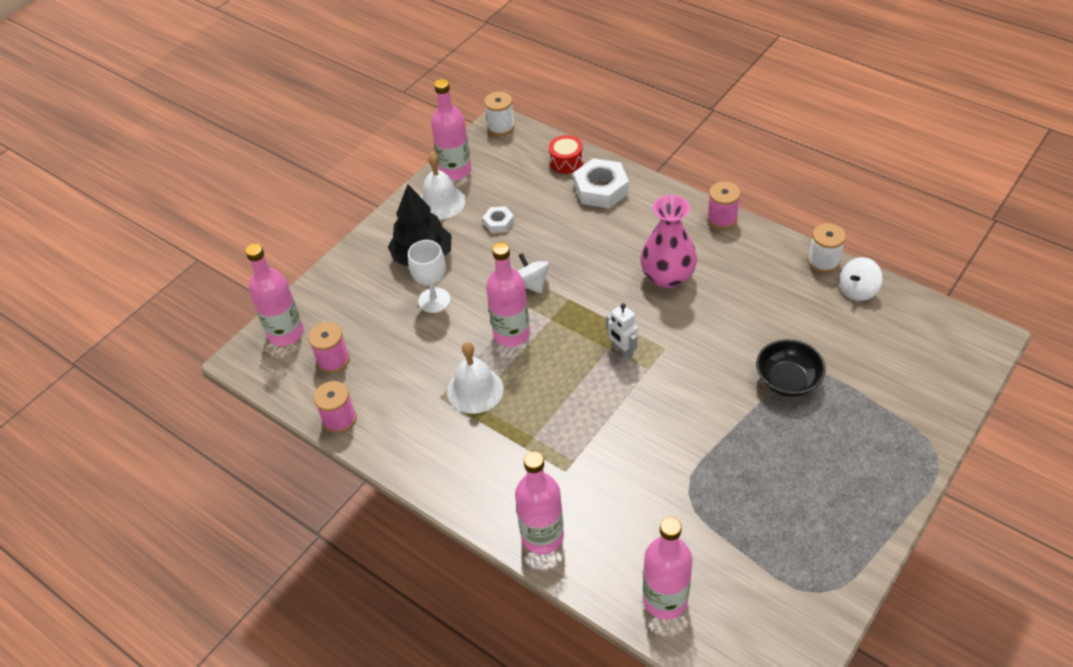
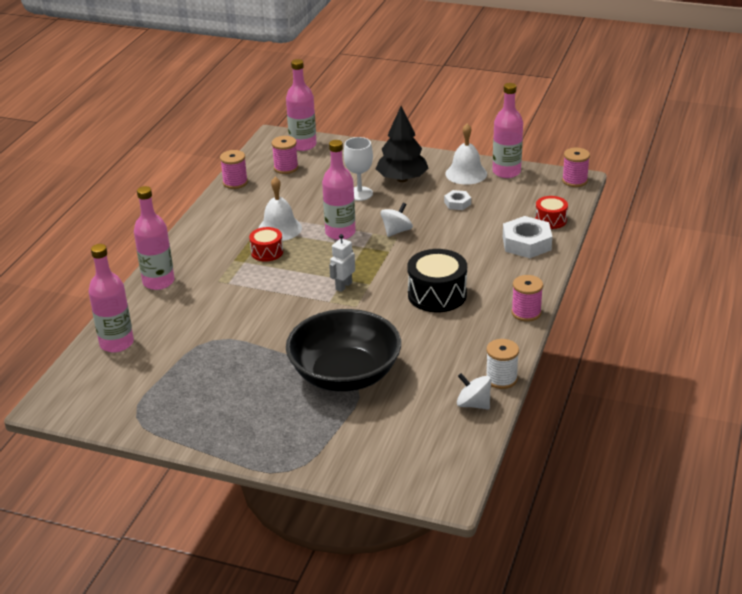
camera: 70 degrees right, 15 degrees down
white spool [484,92,515,136] -> pink spool [562,148,590,187]
pink vase [640,195,697,289] -> black drum [407,249,467,312]
black bowl [756,339,826,397] -> black bowl [286,309,401,392], size x1.84
none -> red drum [249,227,283,262]

